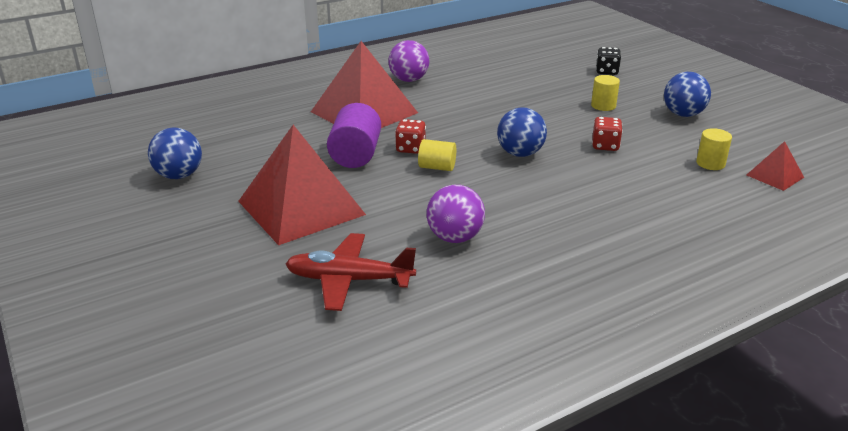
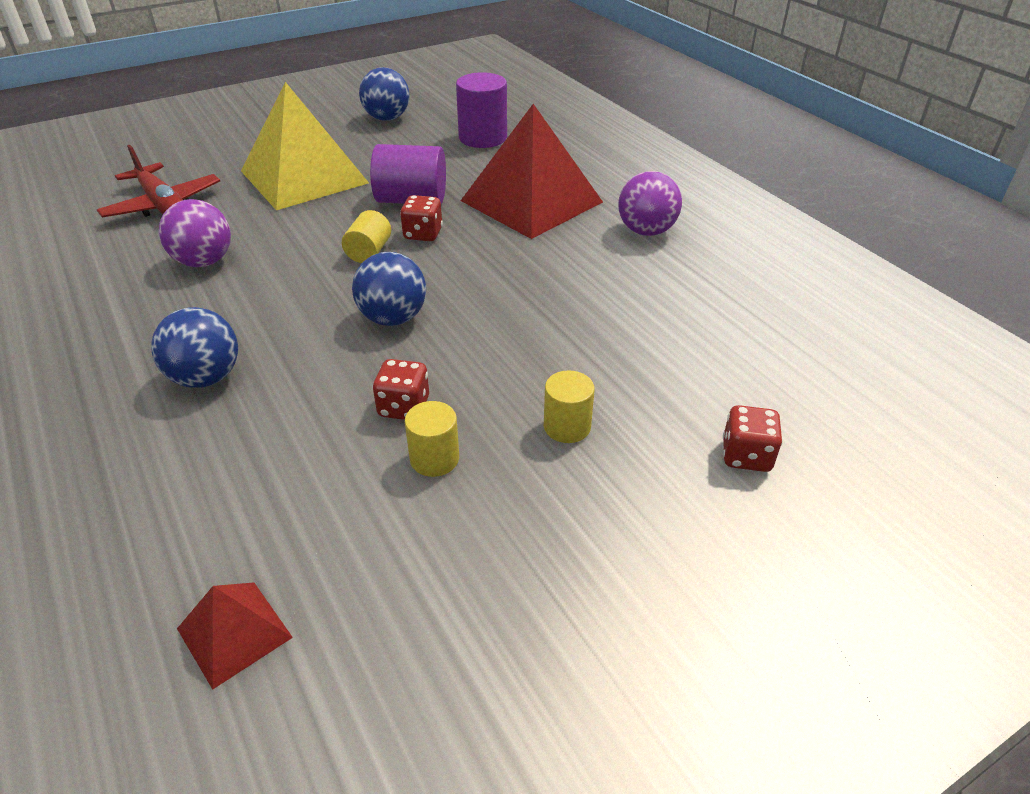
camera: 90 degrees right, 10 degrees up
red pyramid [238,125,366,245] -> yellow pyramid [241,82,369,210]
red plane [285,233,416,311] -> red plane turned 135 degrees clockwise [97,145,220,218]
black dice [596,47,621,75] -> red dice [723,405,783,472]
blue ball [664,72,711,117] -> blue ball moved to [151,307,238,388]
yellow cylinder [696,128,732,170] -> yellow cylinder moved to [405,401,459,477]
none -> purple cylinder [456,72,507,148]

